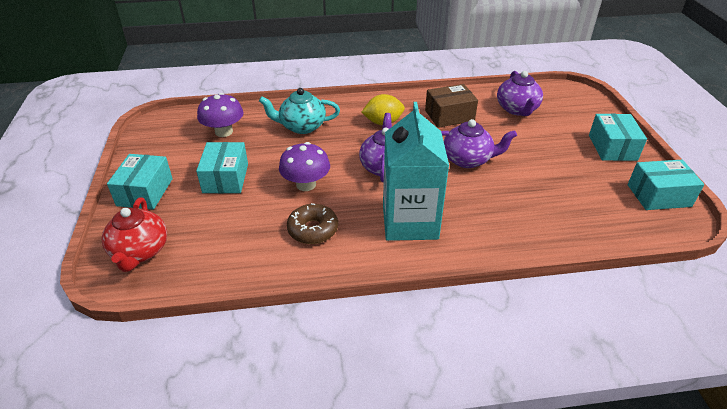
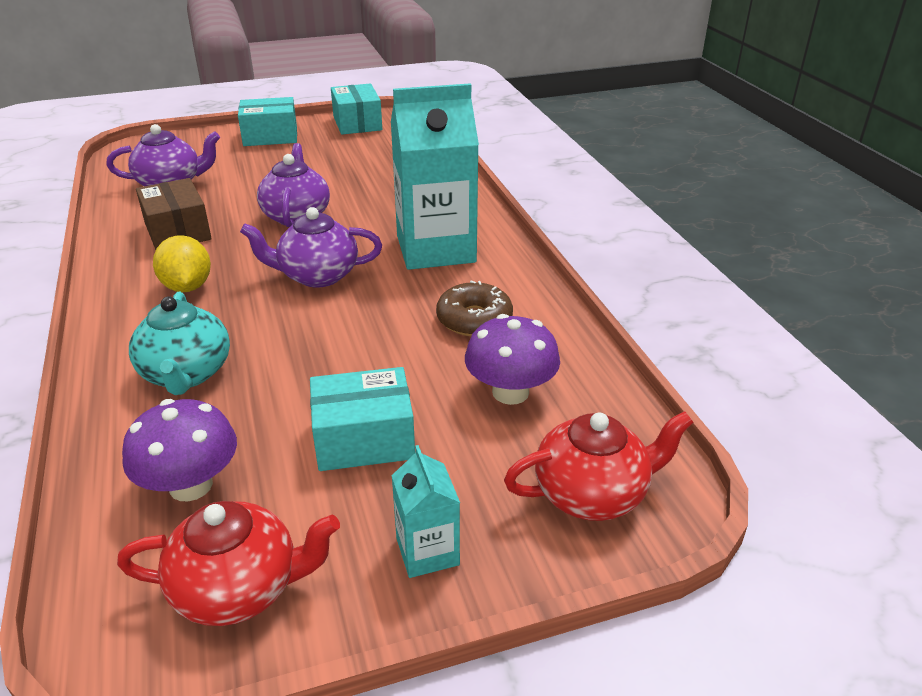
camera: 100 degrees left, 5 degrees down
turquoise box [107,154,173,209] -> turquoise carton [391,445,460,578]
purple mushroom [279,142,330,191] -> purple mushroom moved to [465,314,560,405]
none -> red teapot [117,501,340,626]

